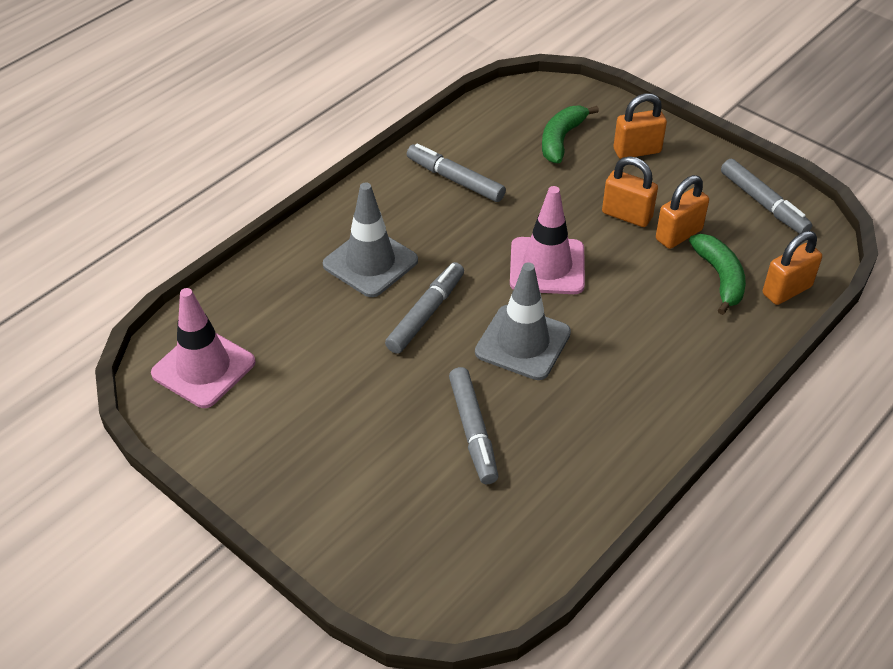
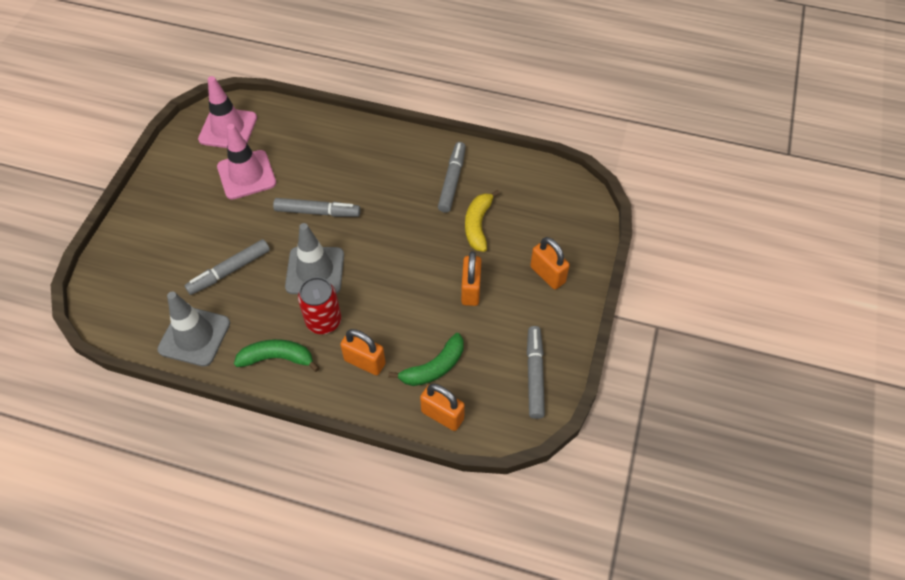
camera: 65 degrees right, 10 degrees up
grey traffic cone [323,182,418,297] -> grey traffic cone moved to [157,291,230,367]
pink traffic cone [510,186,585,294] -> pink traffic cone moved to [217,124,276,200]
green banana [542,106,599,163] -> green banana moved to [234,339,320,372]
orange padlock [656,175,709,249] -> orange padlock moved to [340,329,386,375]
grey marker [721,159,812,234] -> grey marker turned 150 degrees clockwise [527,326,545,419]
none -> red can [298,277,341,334]
none -> yellow banana [465,190,500,252]

